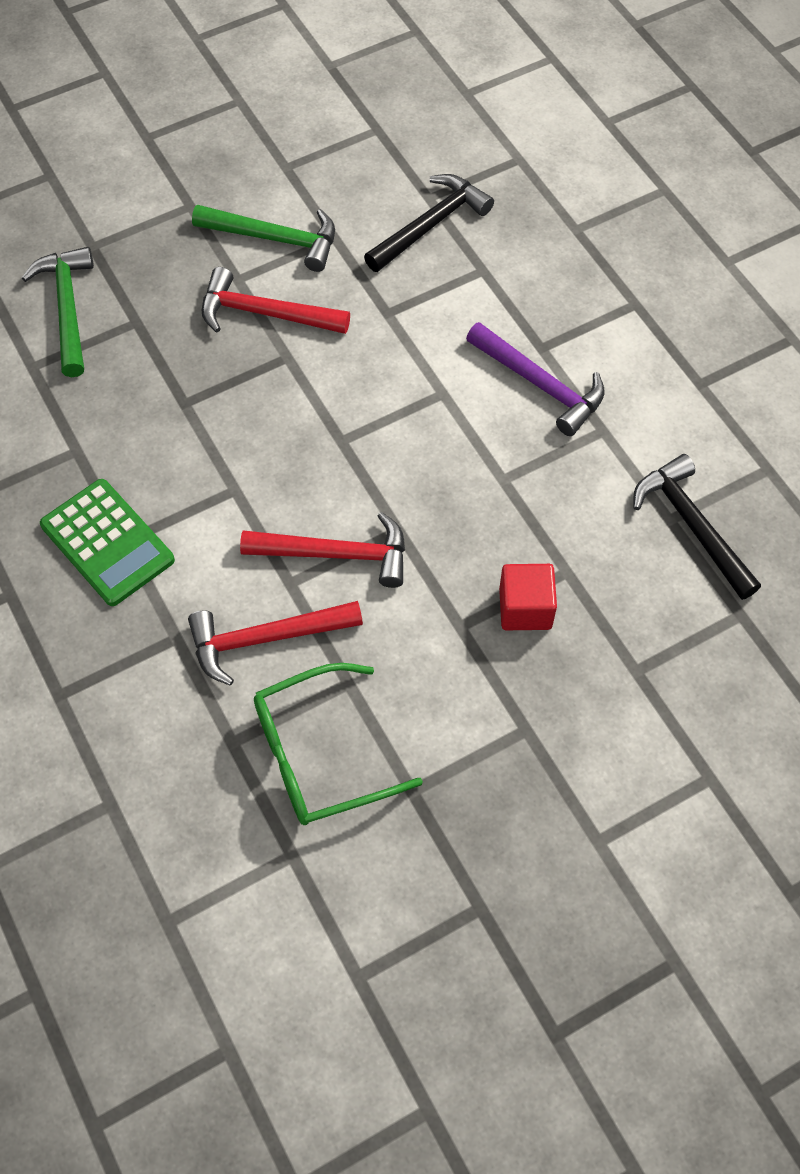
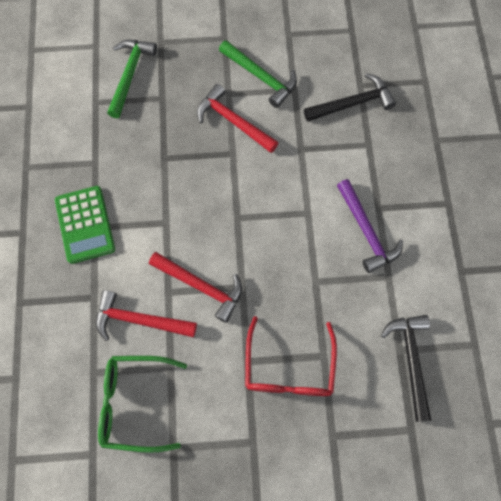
camera: 25 degrees right, 10 degrees up
red cube [499,564,557,630] -> red glasses [245,316,337,396]

